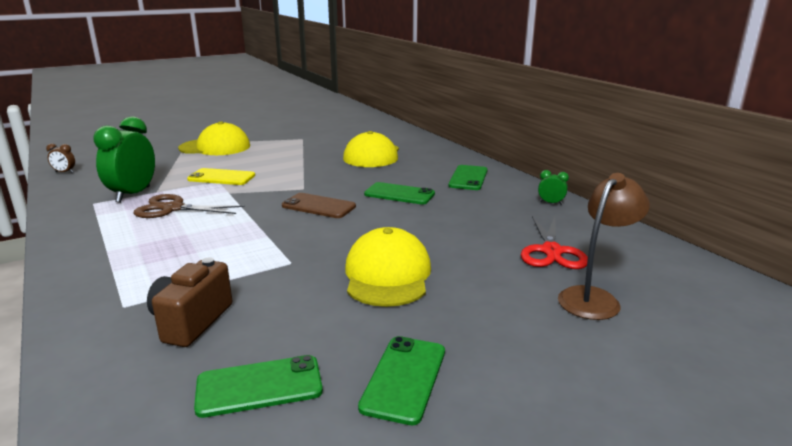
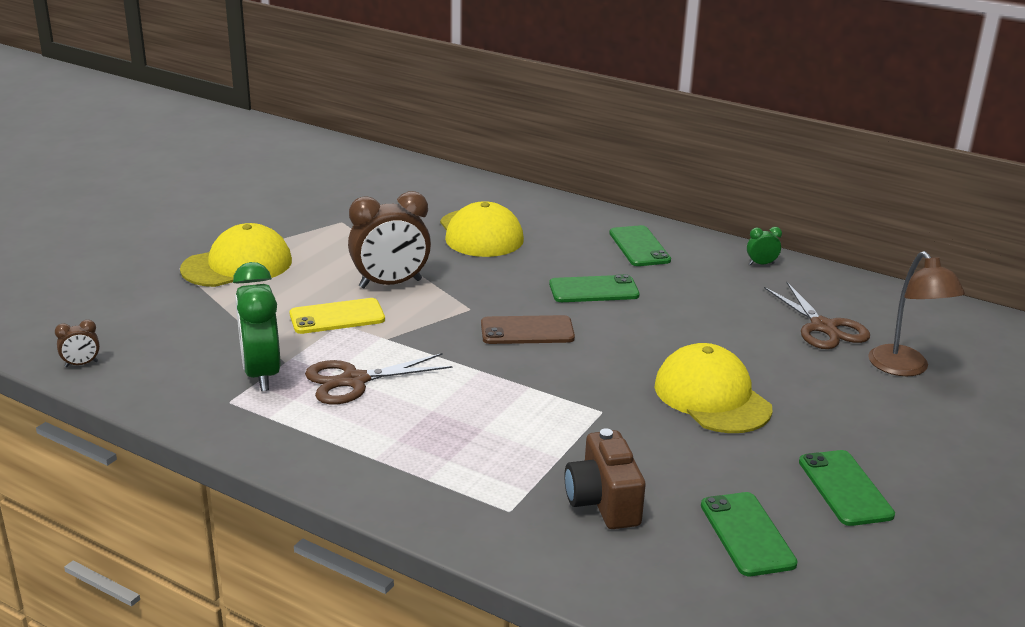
camera: 30 degrees left, 5 degrees up
green phone [194,355,323,418] -> green phone turned 60 degrees counterclockwise [701,492,798,576]
red scissors [521,216,588,269] -> brown scissors [764,282,870,349]
brown lamp [558,173,650,320] -> brown lamp turned 150 degrees clockwise [868,251,965,377]
none -> brown clock [348,191,431,289]

